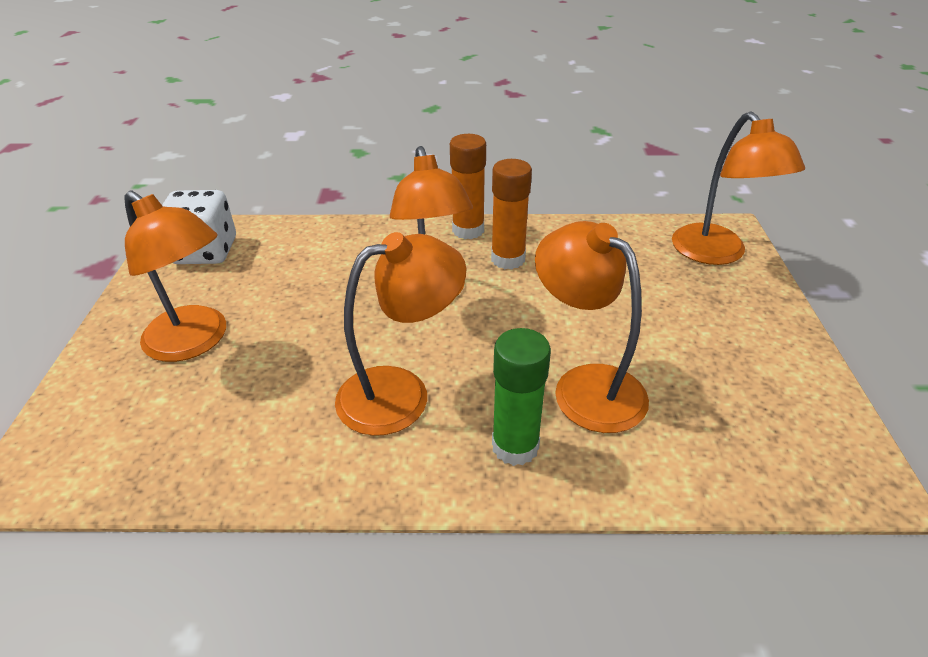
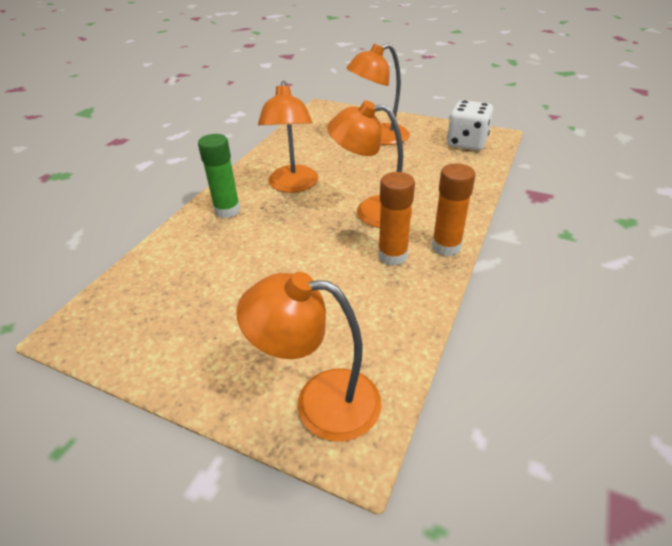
camera: 115 degrees right, 0 degrees up
orange lamp [535,221,649,433] -> none

